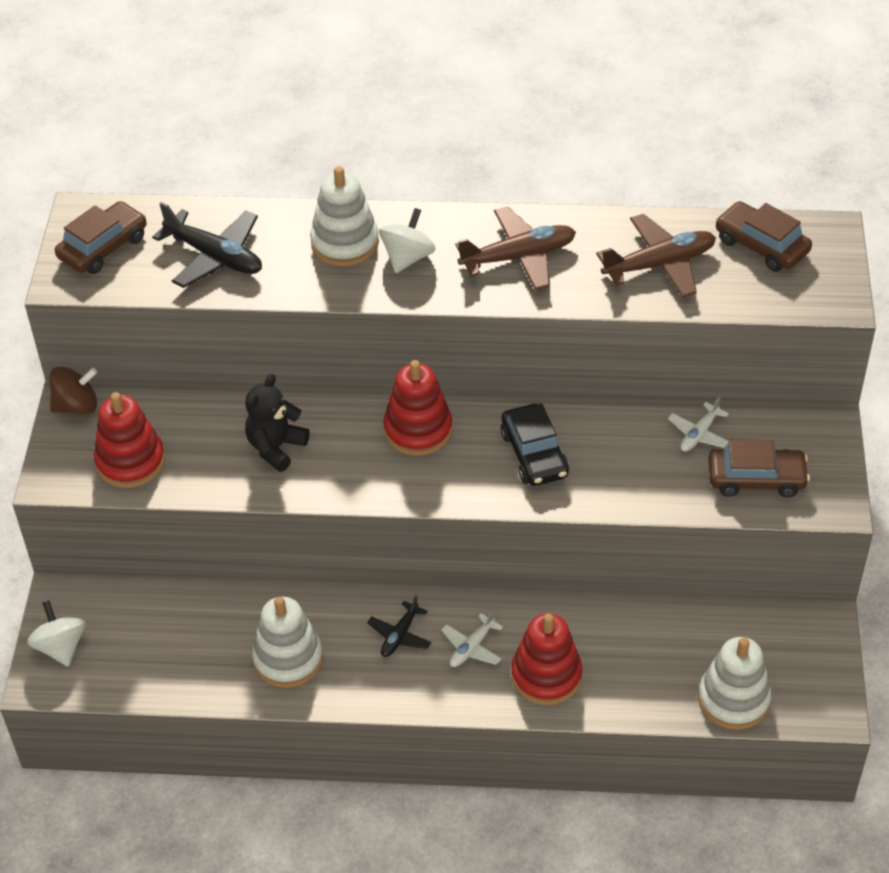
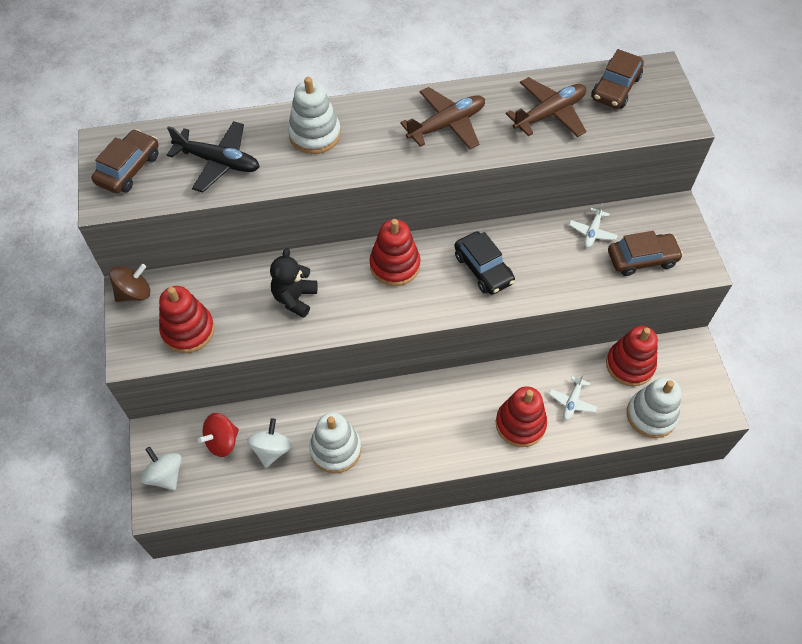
camera: 15 degrees left, 10 degrees up
black plane [367,595,431,657] -> none
white spinning top [379,208,436,273] -> white spinning top moved to [247,418,292,468]
white plane [441,610,503,667] -> white plane moved to [549,373,597,420]
brown car [715,201,812,272] -> brown car turned 90 degrees counterclockwise [591,49,644,109]
none -> red spinning top [198,413,239,457]
none -> red stacking toy [606,326,658,386]

